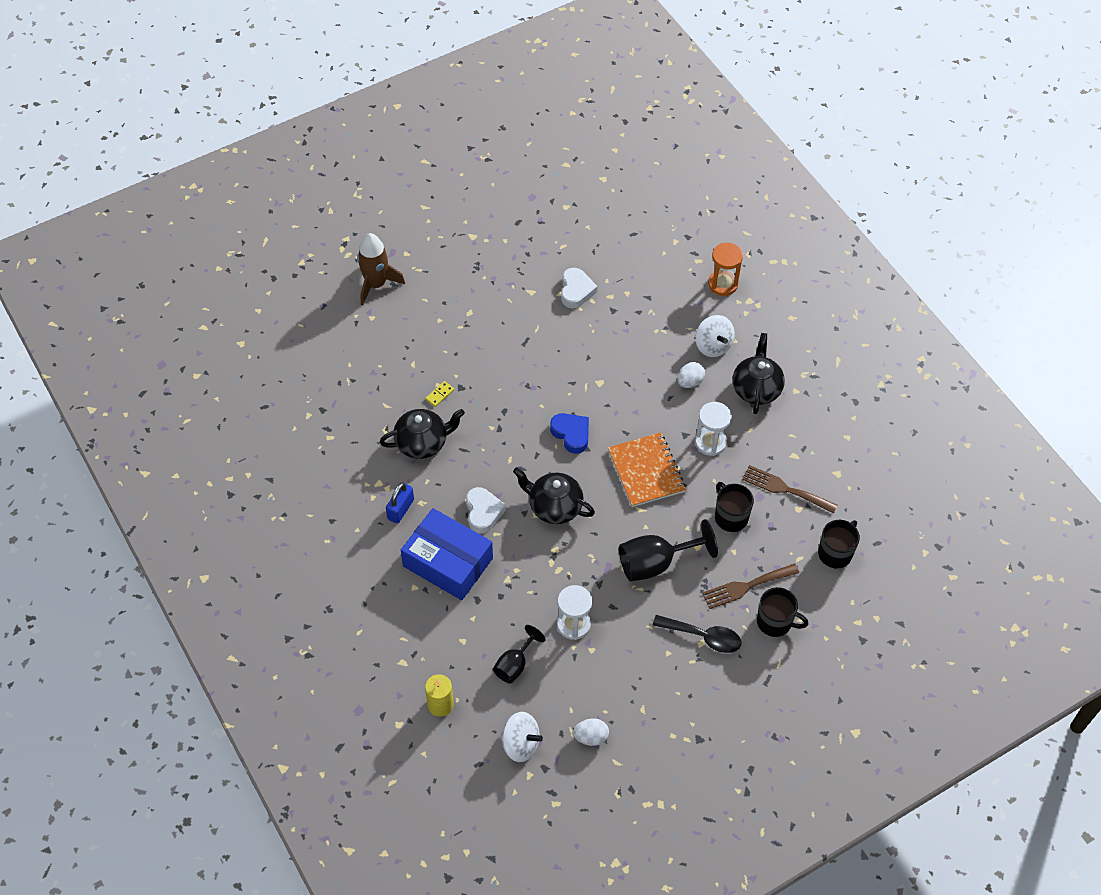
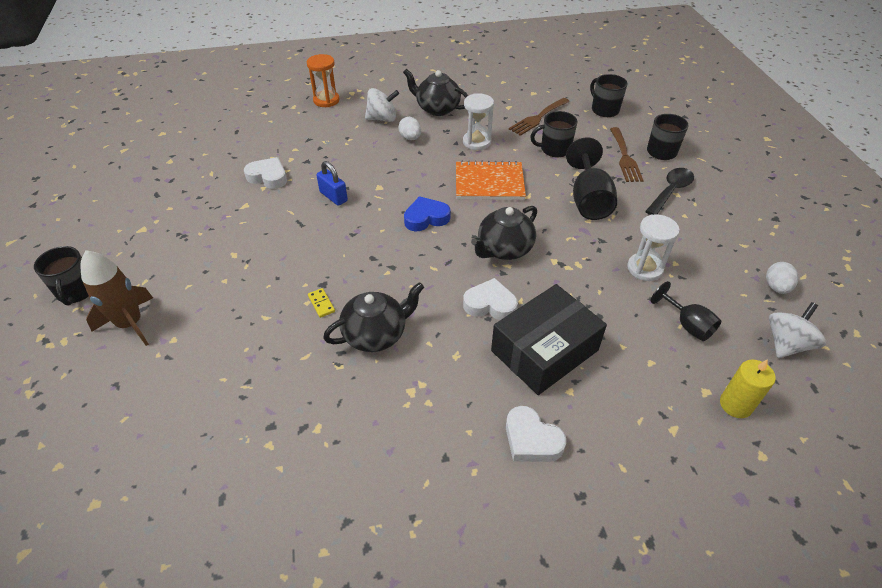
camera: 70 degrees left, 10 degrees down
black teapot [380,409,465,459] -> black teapot turned 60 degrees clockwise [323,282,424,352]
blue padlock [386,483,414,524] -> blue padlock moved to [316,161,348,206]
blue box [401,508,493,600] -> black box [491,284,607,395]
none -> black mug [34,246,89,306]
none -> white heart [506,406,566,462]

